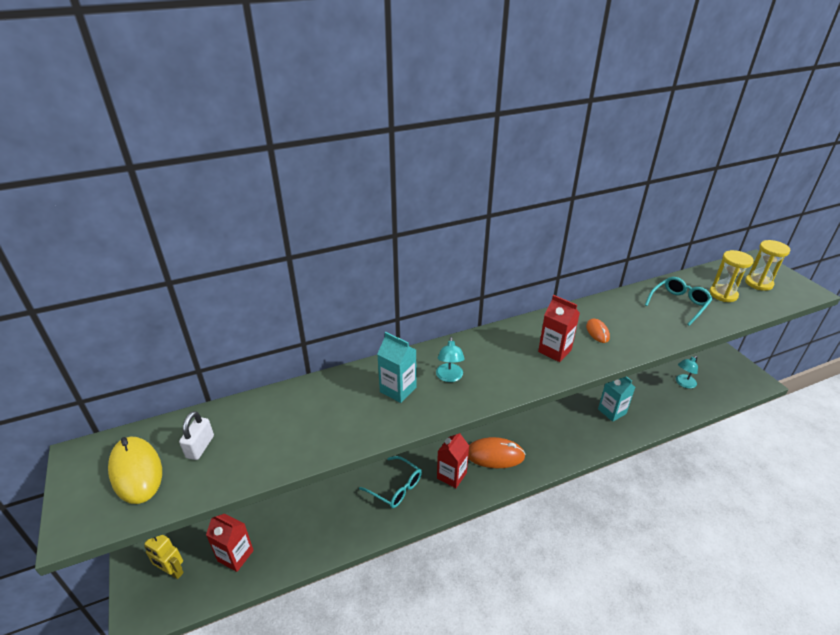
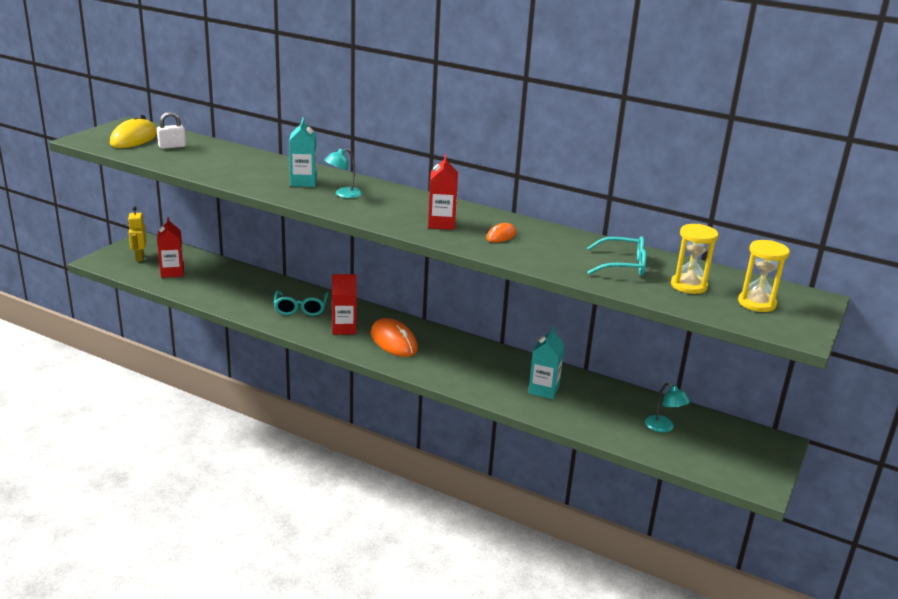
camera: 50 degrees right, 10 degrees down
turquoise lamp [676,356,698,389] -> turquoise lamp turned 135 degrees counterclockwise [645,382,690,432]

